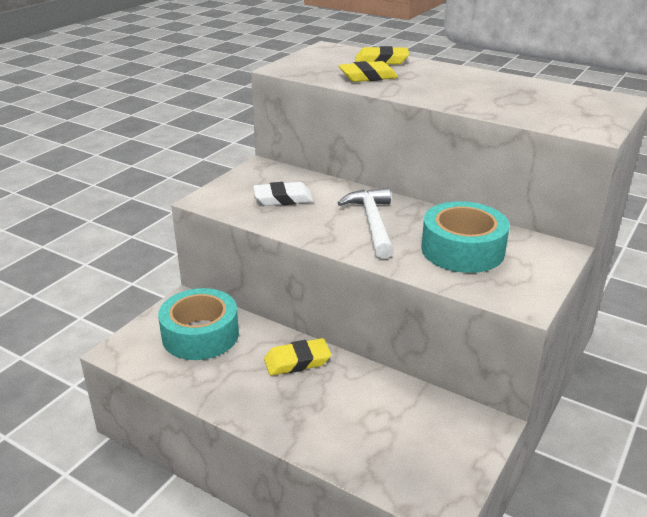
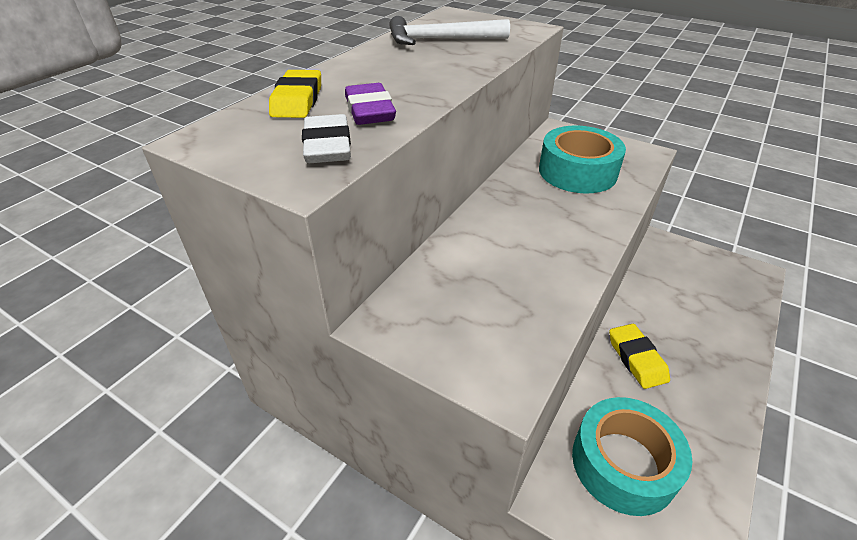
camera: 90 degrees left, 10 degrees up
white eraser [253,182,313,206] -> white eraser moved to [302,114,351,163]
yellow eraser [338,61,398,82] -> purple eraser [345,83,396,125]
white hammer [338,188,394,259] -> white hammer moved to [389,16,510,45]

